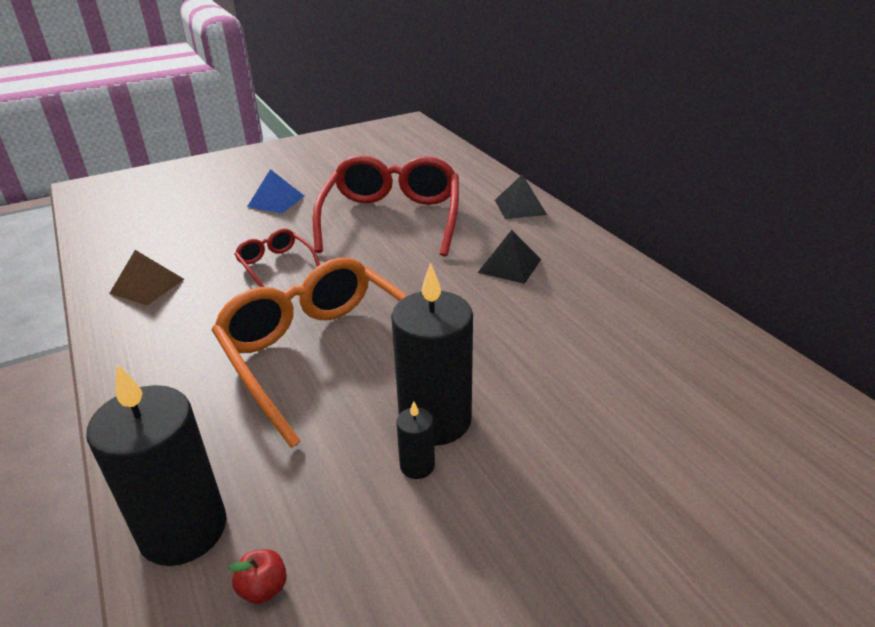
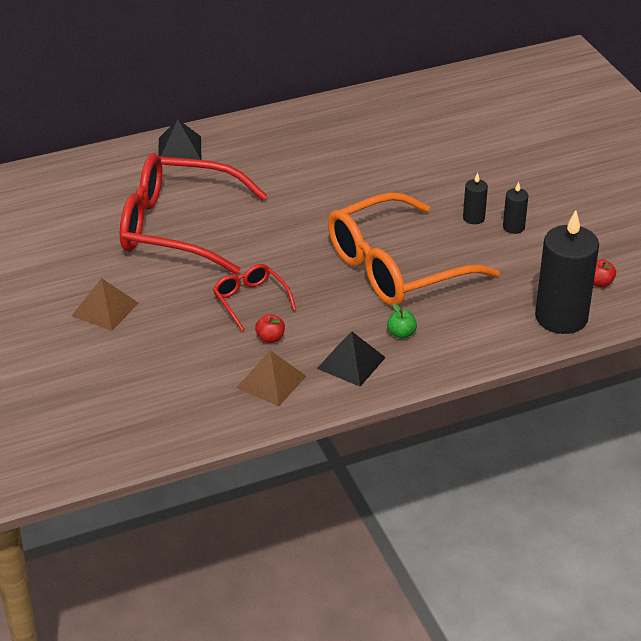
camera: 85 degrees left, 5 degrees up
red glasses [234,228,320,287] -> red glasses turned 90 degrees clockwise [213,264,296,331]
blue pyramid [247,169,304,213] -> brown pyramid [72,278,138,331]
black candle [391,262,473,446] -> black candle [463,173,488,224], size x0.45
black pyramid [478,230,541,284] -> black pyramid moved to [317,332,386,387]
none -> red apple [255,314,285,343]
none -> green apple [387,303,417,339]

